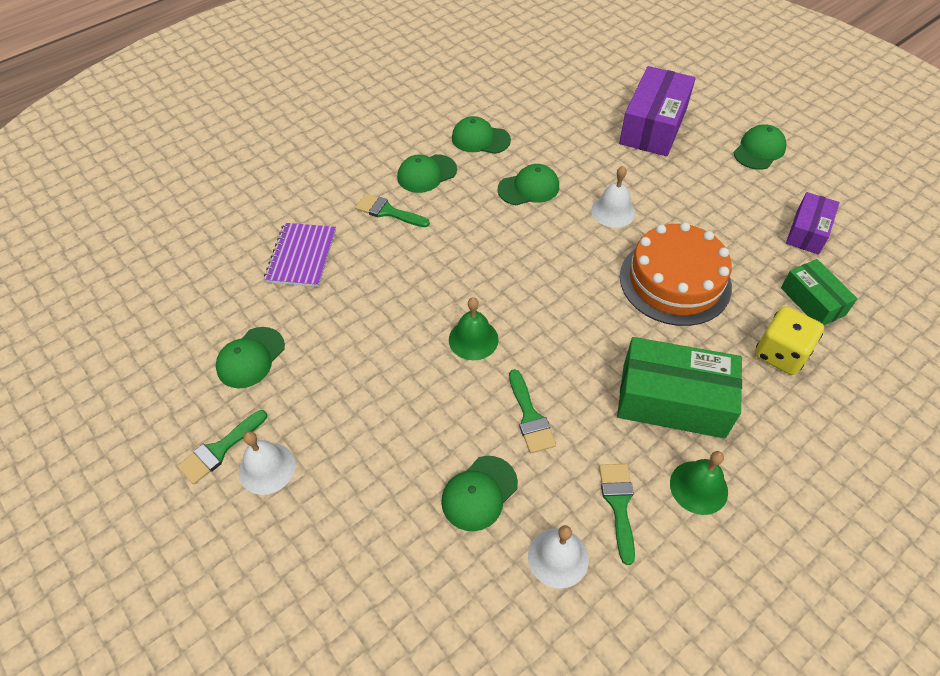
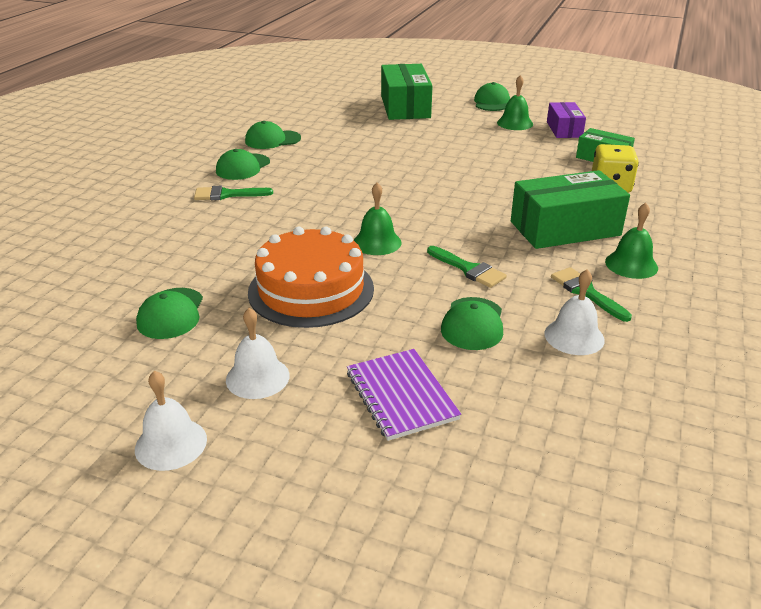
camera: 30 degrees left, 20 degrees down
green brush [177,410,267,485] -> none
purple notebook [264,223,336,287] -> purple notebook moved to [347,349,461,441]
green cap [497,164,559,205] -> none
white bell [591,166,636,228] -> white bell moved to [135,371,207,471]
purple box [619,66,696,156] -> green box [381,64,432,120]
orange cake [620,222,732,326] -> orange cake moved to [248,227,374,328]
none -> green bell [497,75,533,130]

